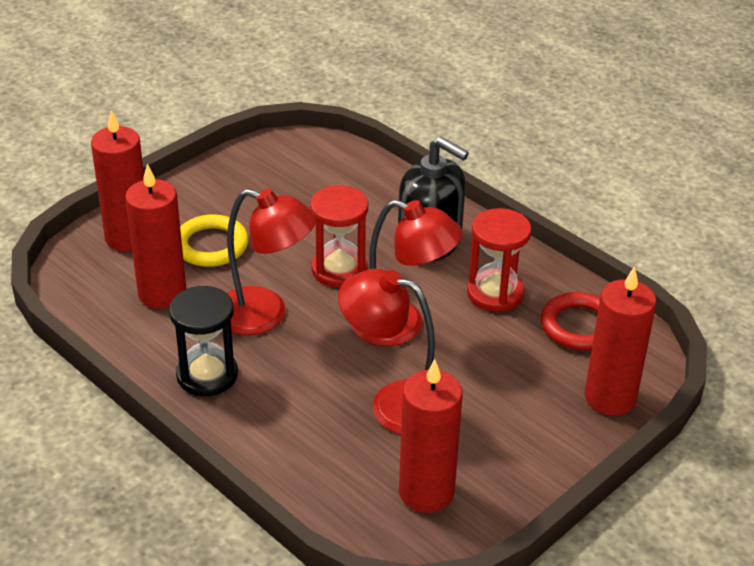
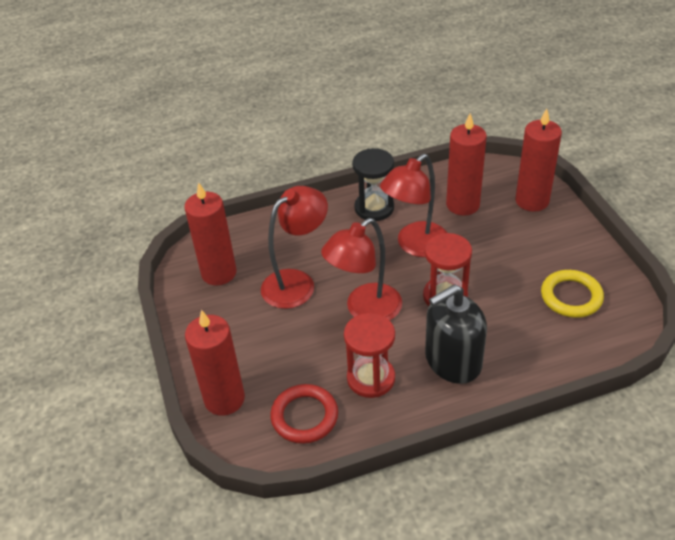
camera: 120 degrees right, 5 degrees up
yellow ring [180,214,248,267] -> yellow ring moved to [541,270,604,318]

